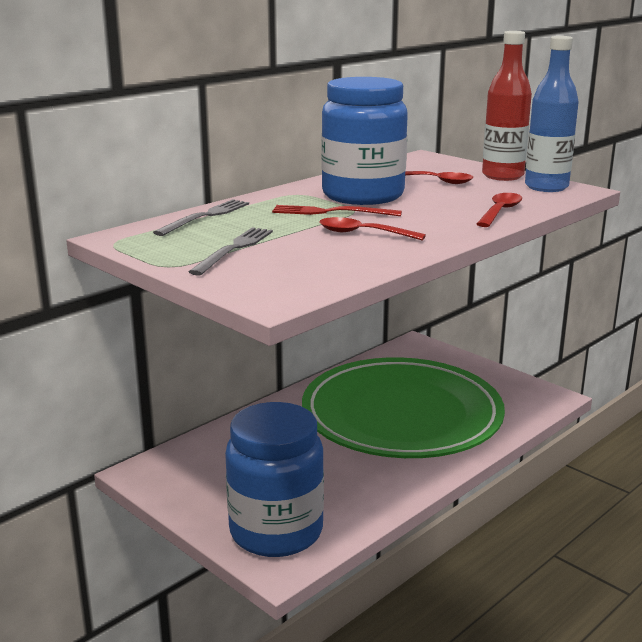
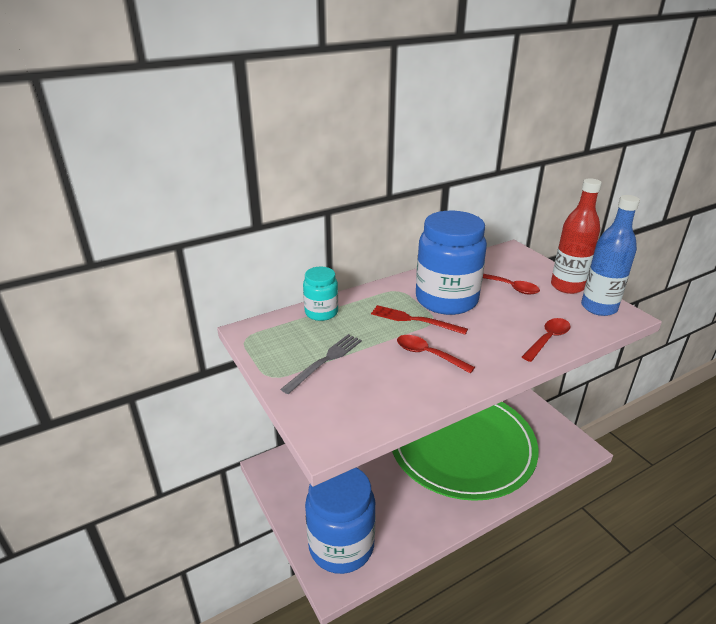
camera: 15 degrees right, 10 degrees up
grey fork [153,199,249,236] -> turquoise jar [303,267,338,321]

